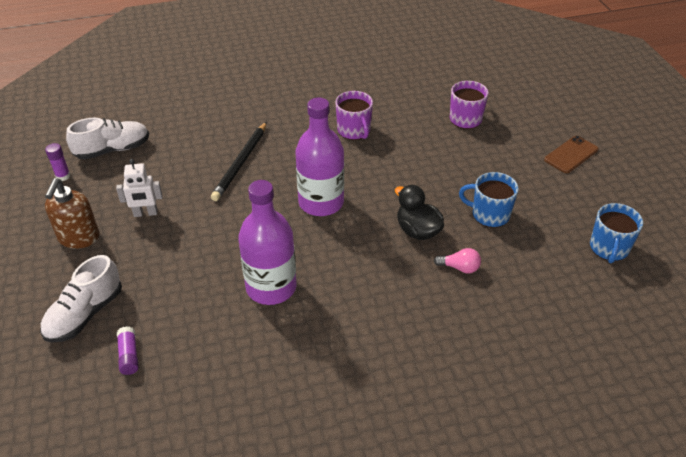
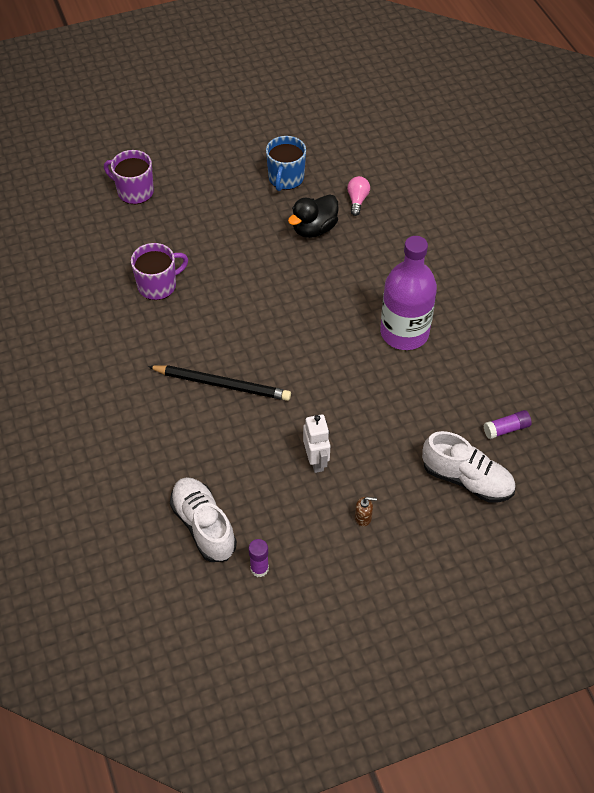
camera: 95 degrees left, 10 degrees up
brown soap dispenser [45,178,99,249] -> brown soap dispenser [355,497,377,526], size x0.44
purple bottle [296,98,344,216] -> none
brown phone [544,136,598,173] -> none
blue mug [590,203,643,263] -> none

